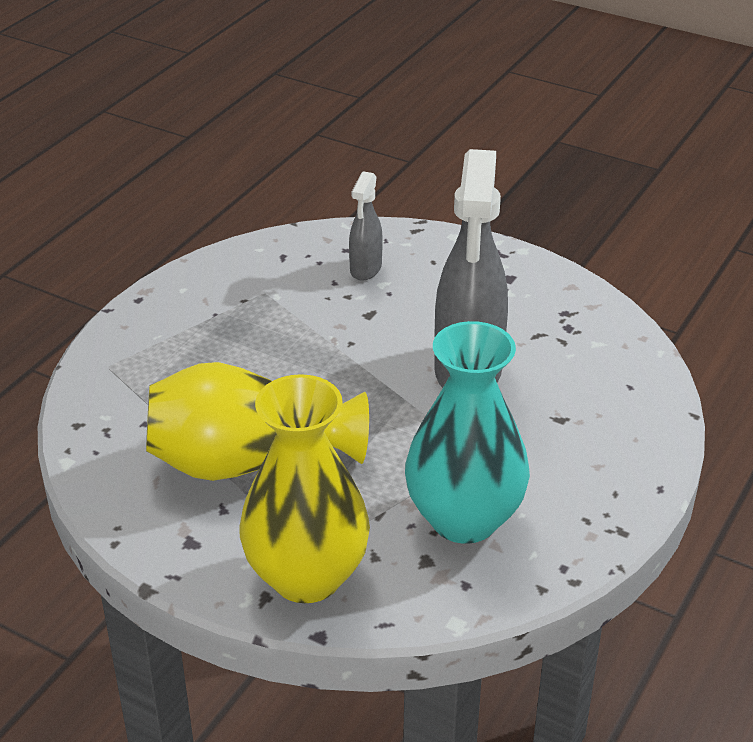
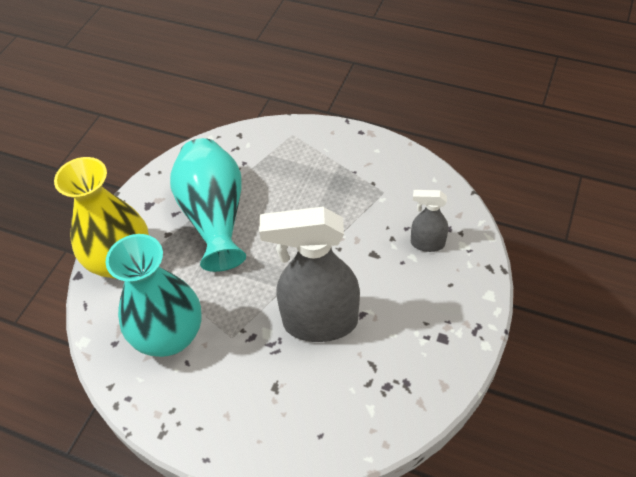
camera: 85 degrees right, 15 degrees up
yellow vase [146,362,369,481] -> turquoise vase [170,138,246,272]

